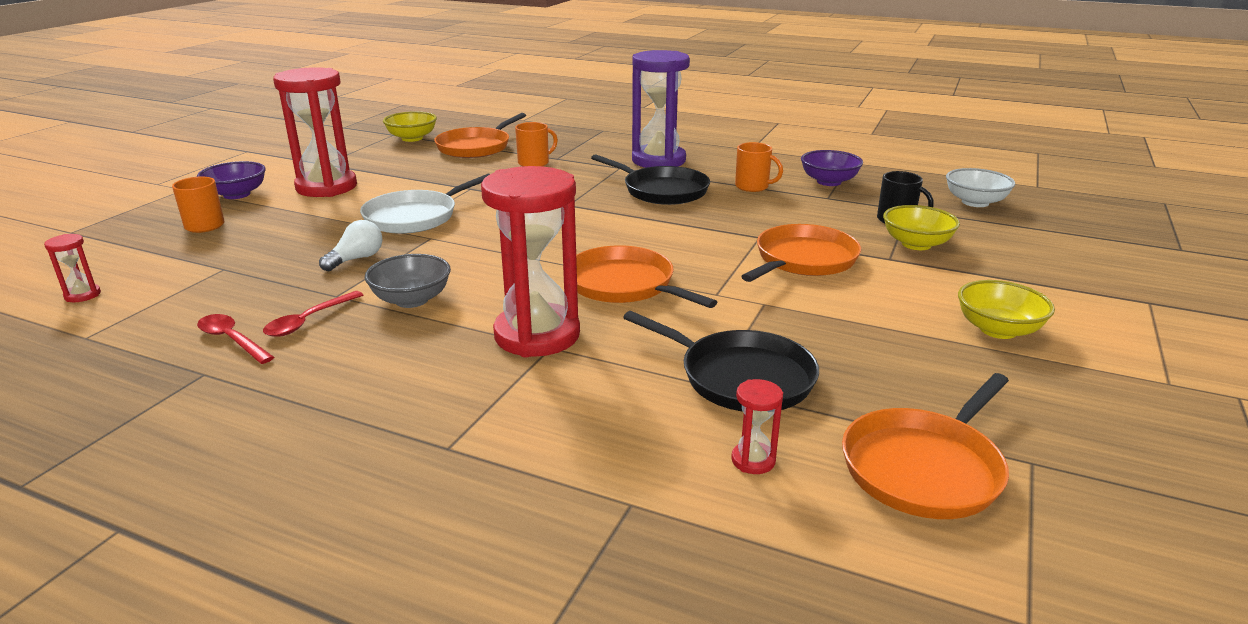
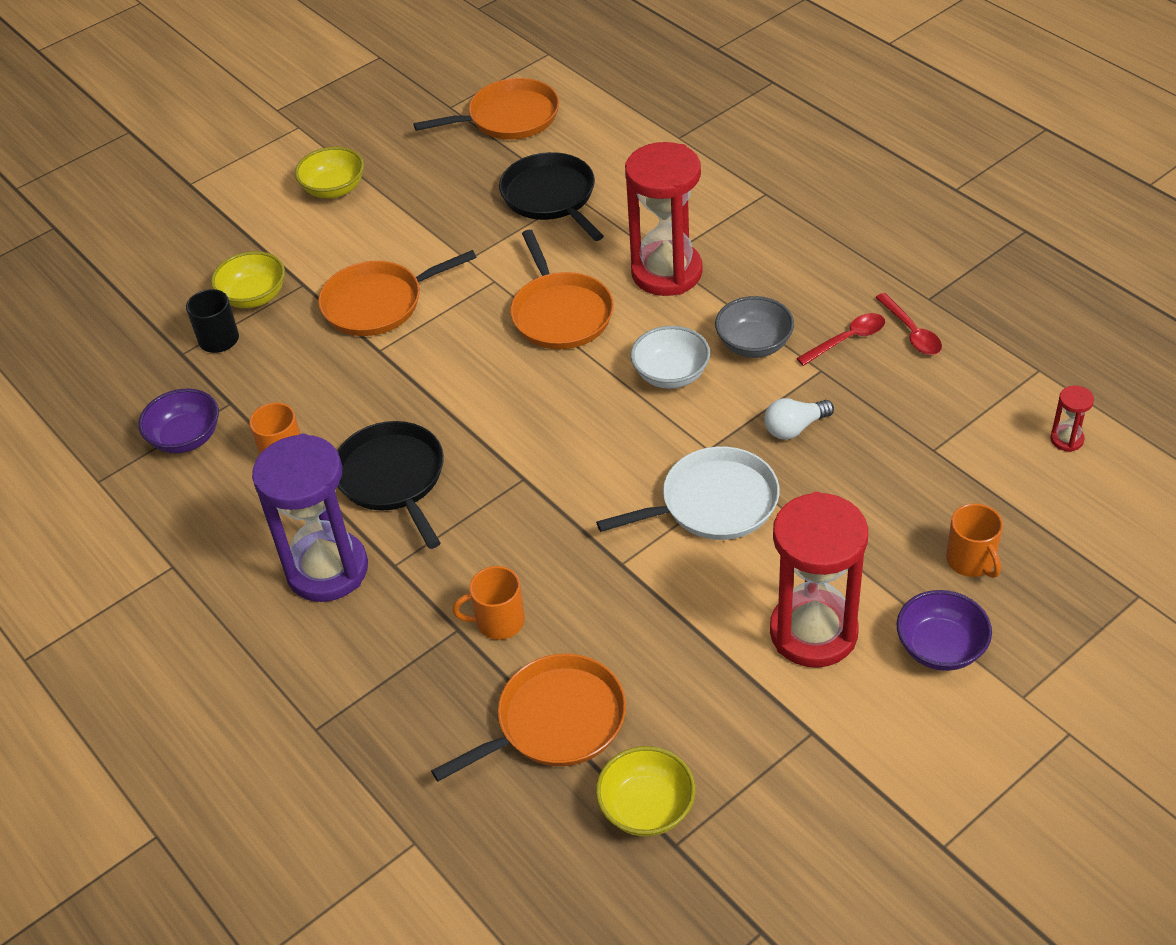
camera: 150 degrees left, 20 degrees up
red hourglass [731,379,783,474] -> none
white bowl [946,168,1015,207] -> white bowl moved to [631,326,710,389]

